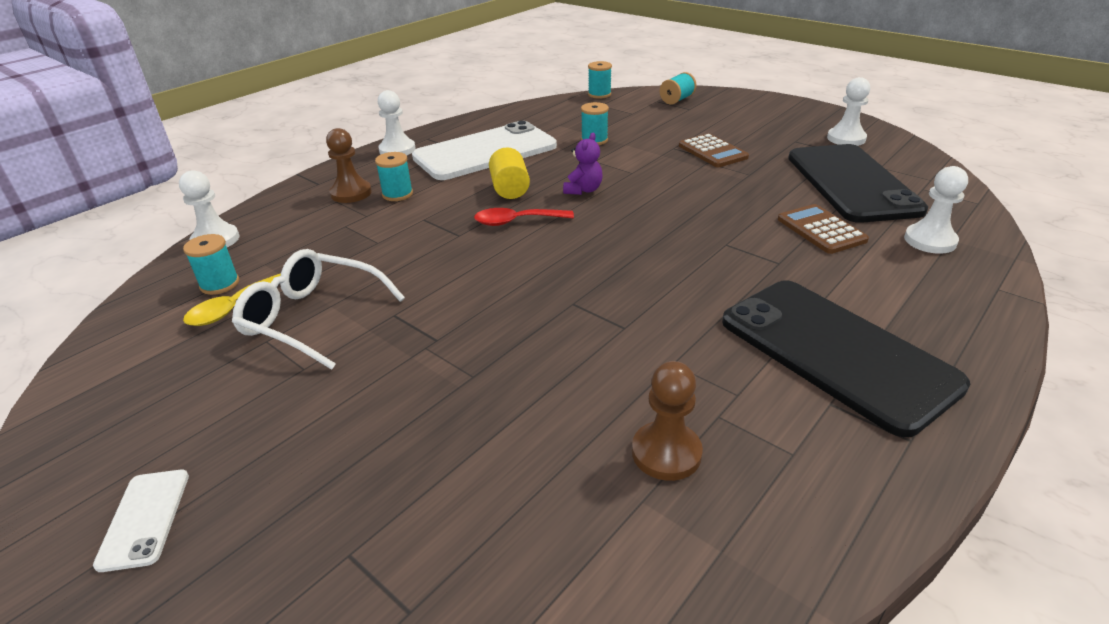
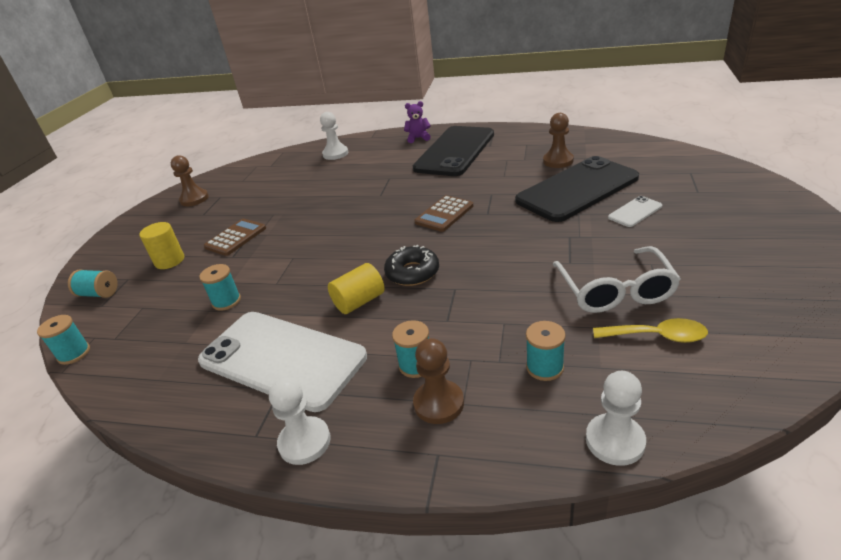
camera: 115 degrees left, 0 degrees up
white phone [93,470,189,572] -> white phone moved to [608,196,662,227]
turquoise spool [183,234,239,295] -> turquoise spool moved to [526,321,566,381]
red spoon [474,208,574,226] -> black donut [384,245,439,286]
purple teddy bear [563,133,603,195] -> purple teddy bear moved to [404,101,431,143]
brown calculator [778,204,869,254] -> brown calculator moved to [414,195,473,232]
black phone [788,144,928,223] -> black phone moved to [515,156,639,222]
white pawn [827,77,870,146] -> brown pawn [171,155,209,206]
none -> yellow cylinder [139,222,184,269]

